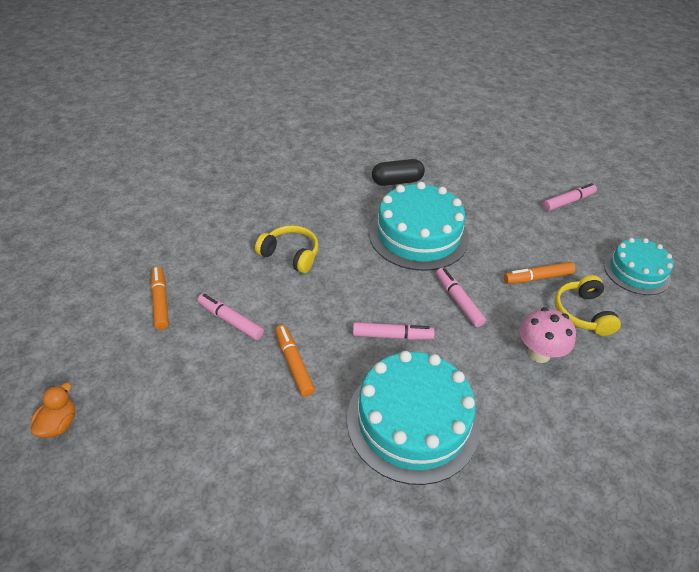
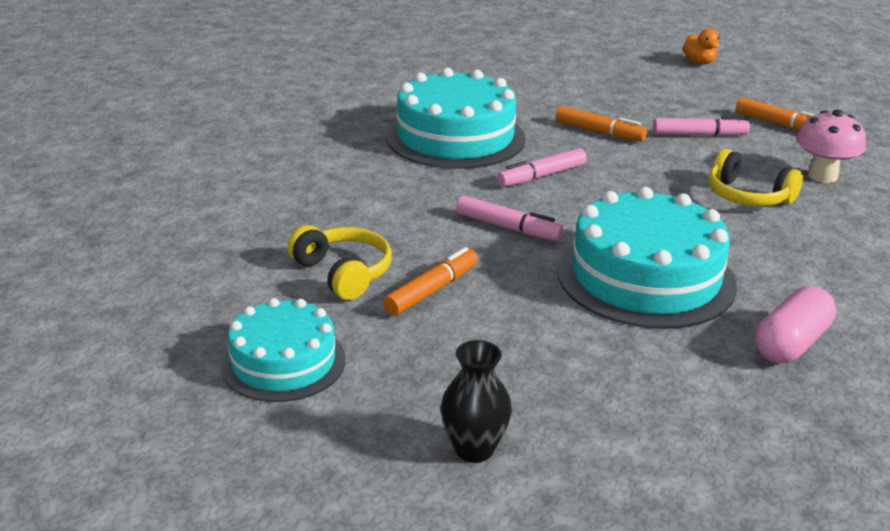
camera: 145 degrees right, 15 degrees down
yellow headphones [255,225,319,273] -> yellow headphones turned 45 degrees clockwise [708,149,803,206]
black capsule [372,159,425,186] -> pink capsule [755,286,836,363]
pink mushroom [520,307,576,363] -> pink mushroom moved to [796,110,866,183]
pink marker [543,183,597,211] -> black vase [441,340,512,463]

